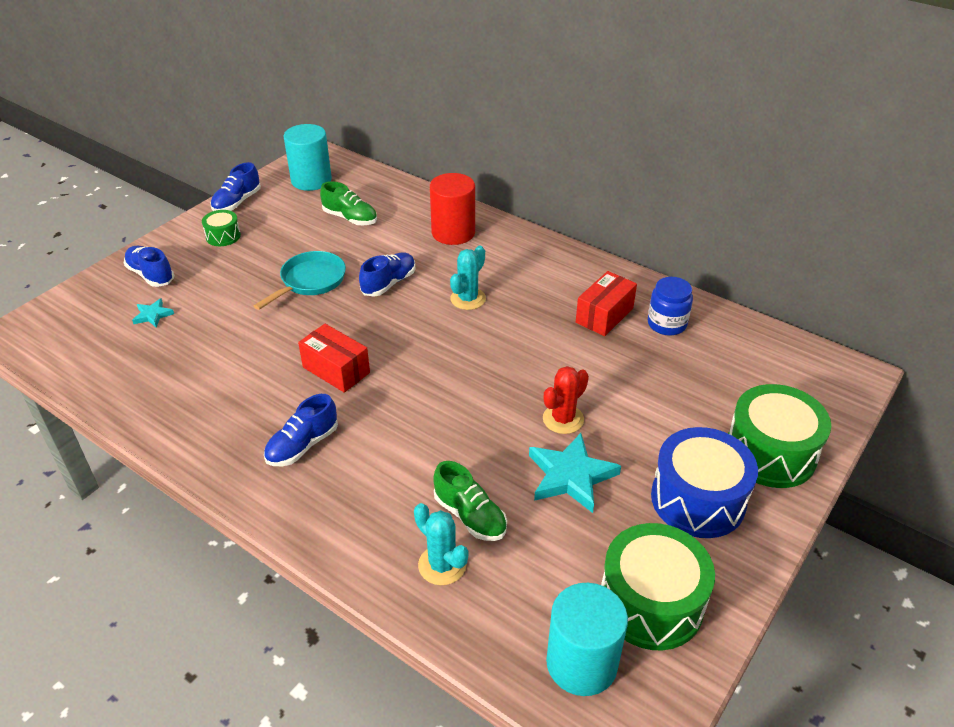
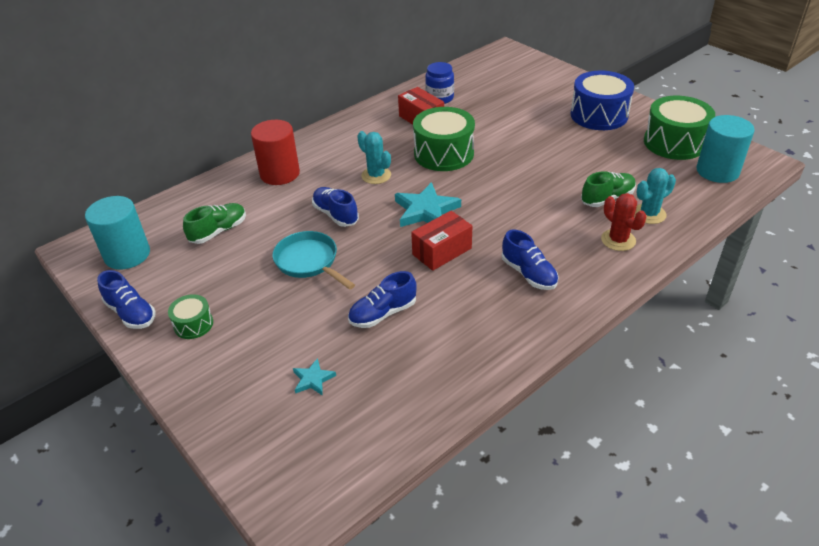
camera: 75 degrees left, 0 degrees up
blue shoe [124,246,174,287] -> blue shoe moved to [348,271,417,328]
turquoise star [529,433,621,513] -> turquoise star moved to [395,182,461,227]
red cactus [543,366,589,434] -> red cactus moved to [601,193,647,251]
green drum [728,384,831,488] -> green drum moved to [413,107,475,171]

